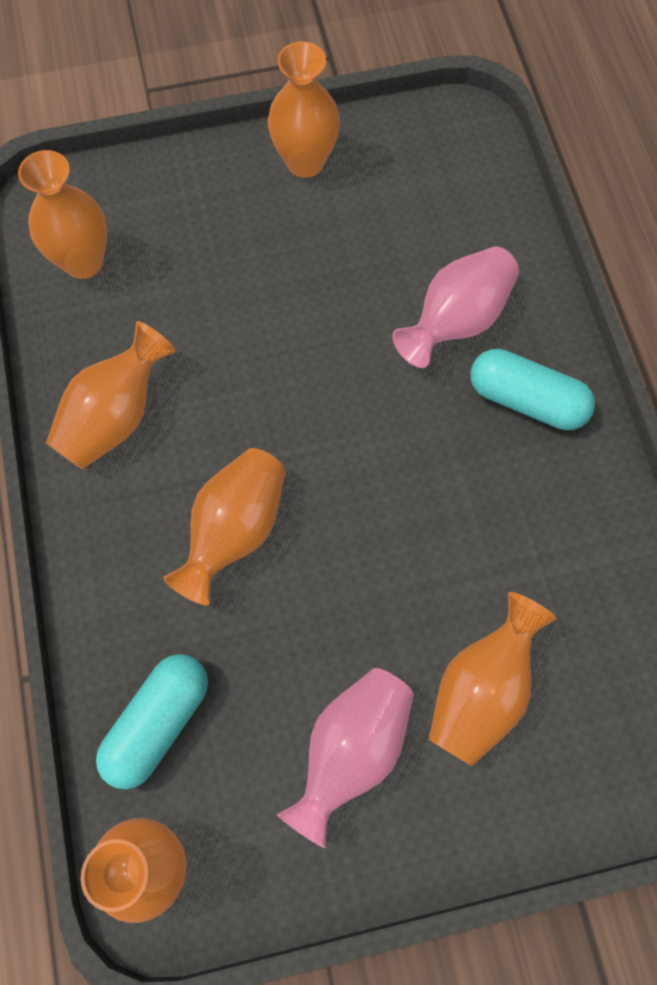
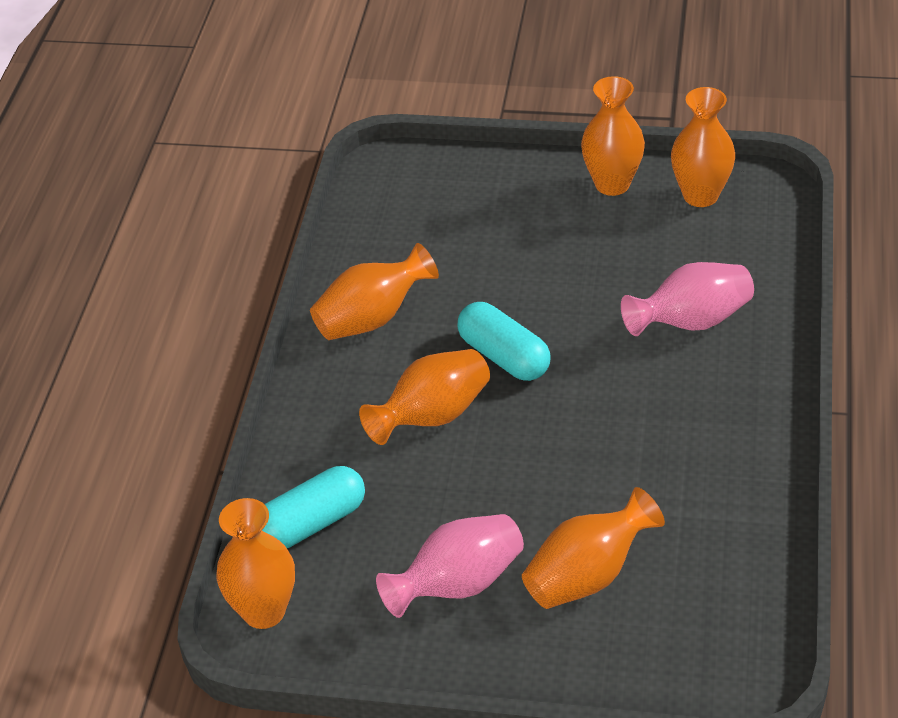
camera: 25 degrees right, 25 degrees down
orange vase [18,150,107,279] -> orange vase moved to [671,87,735,207]
turquoise capsule [470,349,595,430] -> turquoise capsule moved to [457,302,550,381]

